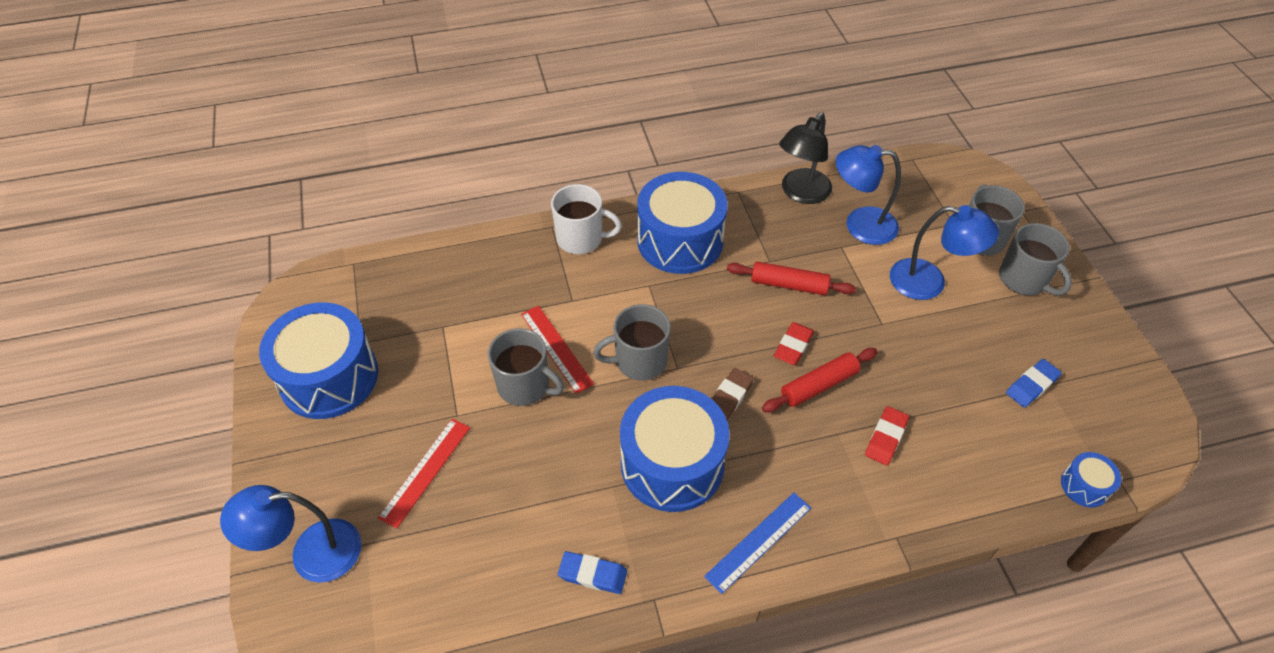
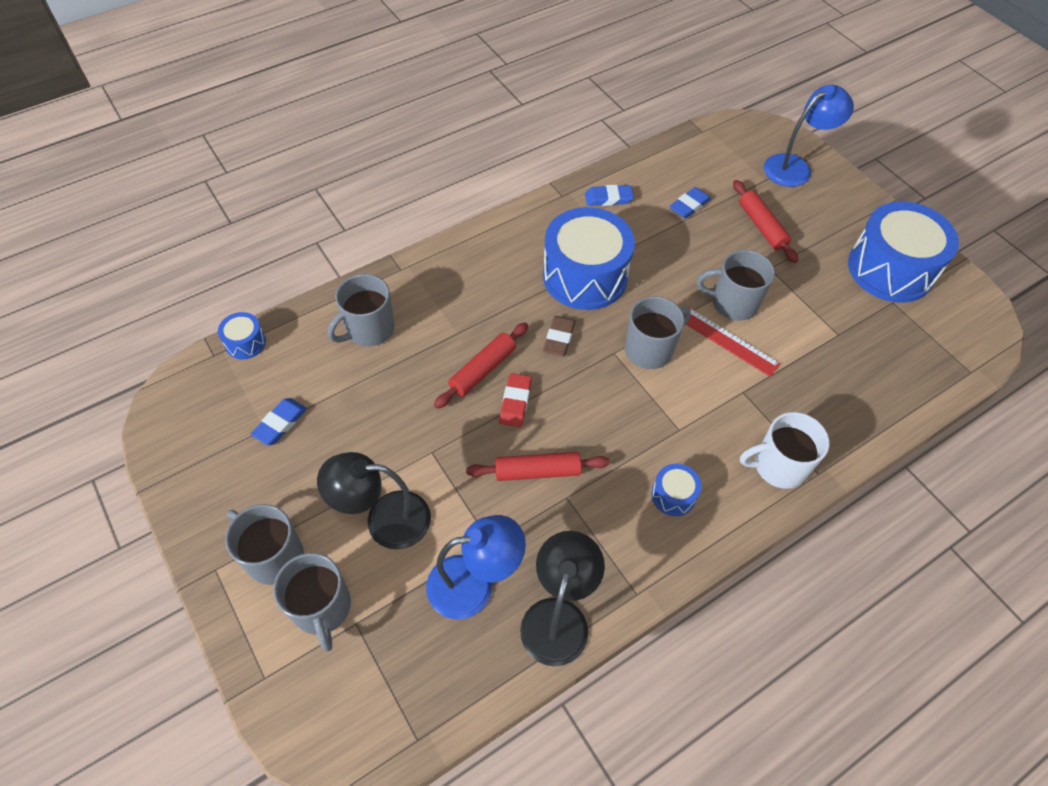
camera: 160 degrees right, 5 degrees up
red ruler [378,419,470,529] -> red rolling pin [733,180,798,263]
blue drum [637,172,728,274] -> blue drum [652,464,702,516], size x0.44
blue ruler [704,493,811,594] -> none
red eraser [865,406,909,465] -> none
blue lamp [890,205,999,300] -> black lamp [317,452,431,550]
none -> grey mug [328,274,395,346]
none -> blue eraser [669,187,711,219]

